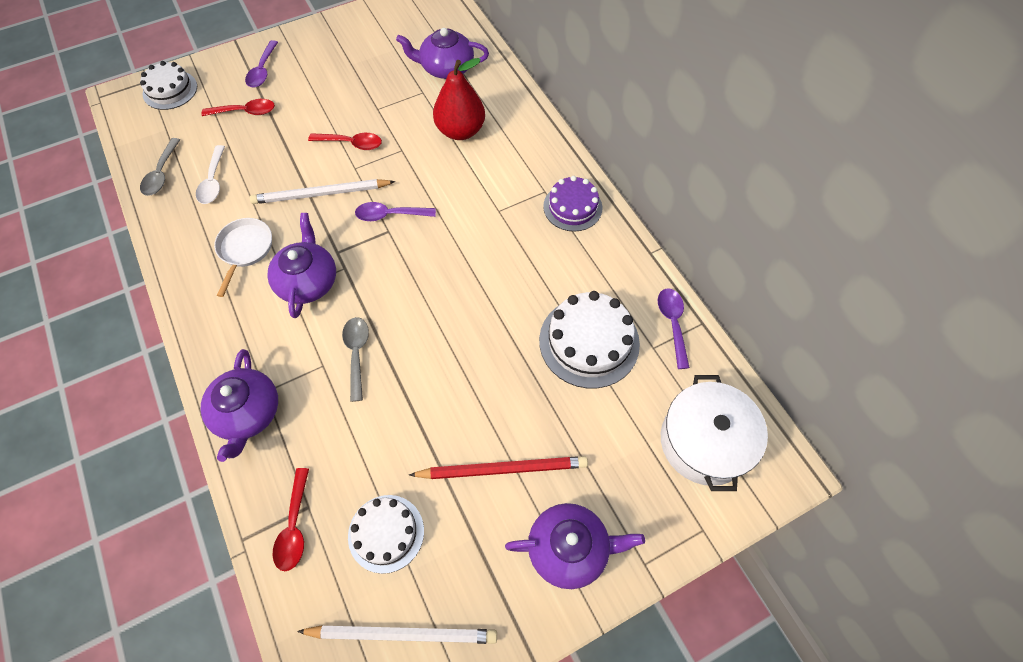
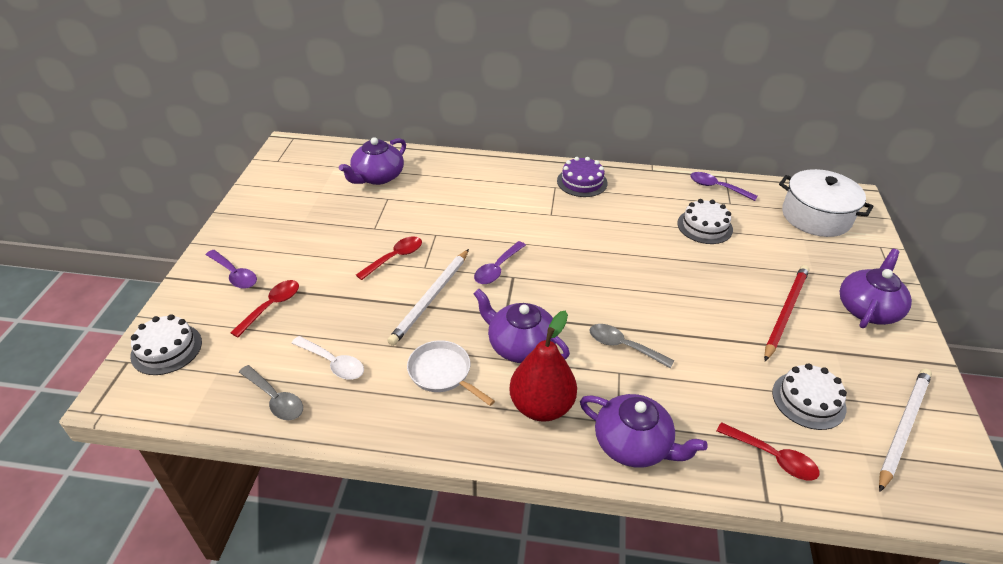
camera: 55 degrees left, 20 degrees down
red pear [433,58,485,140] -> red pear moved to [509,310,577,422]
white cake [539,291,640,388] -> white cake [677,199,733,244], size x0.66

